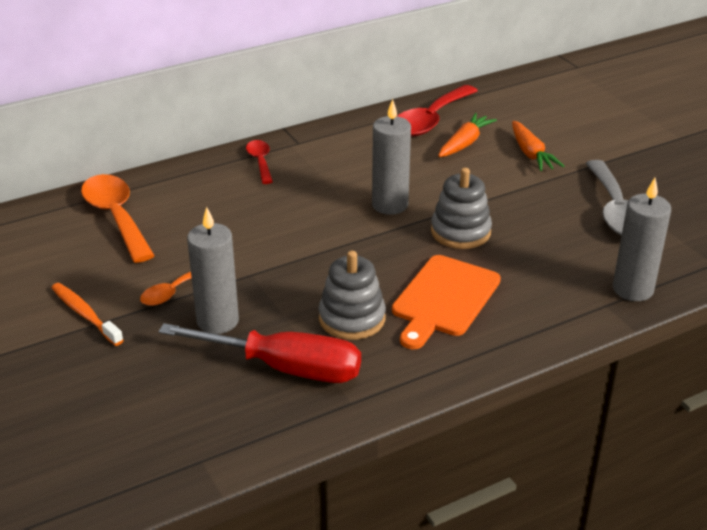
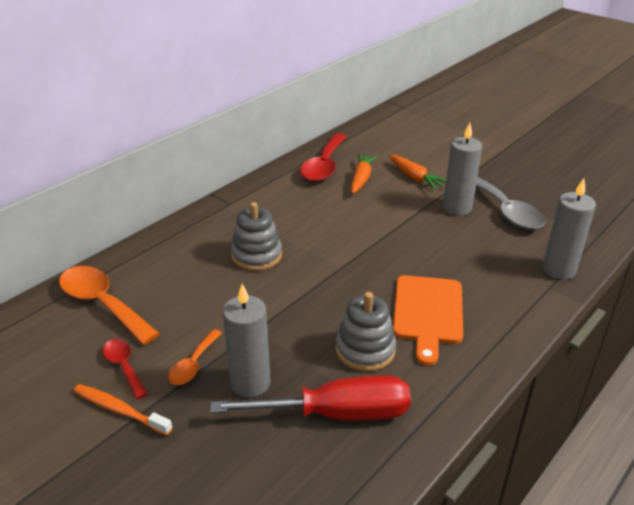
camera: 20 degrees left, 0 degrees up
red spoon [246,140,273,184] -> red spoon moved to [103,339,148,399]
grey candle [372,99,411,215] -> grey candle moved to [443,123,482,216]
grey stacking toy [431,168,492,249] -> grey stacking toy moved to [231,202,282,271]

